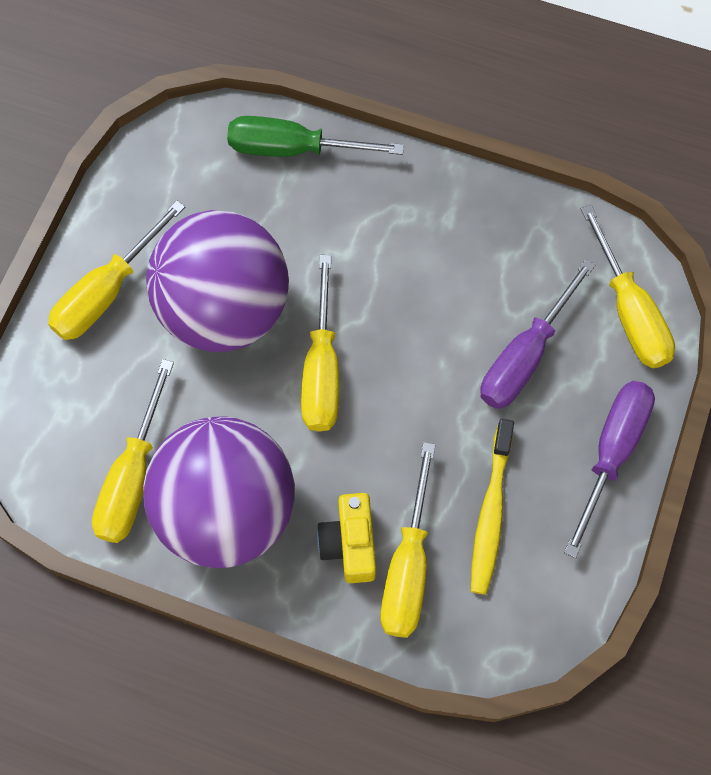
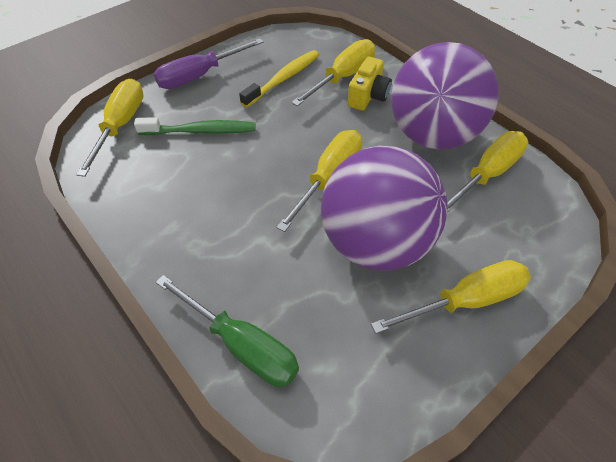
camera: 150 degrees left, 15 degrees down
purple screwdriver [480,259,595,409] -> green toothbrush [134,117,255,135]

